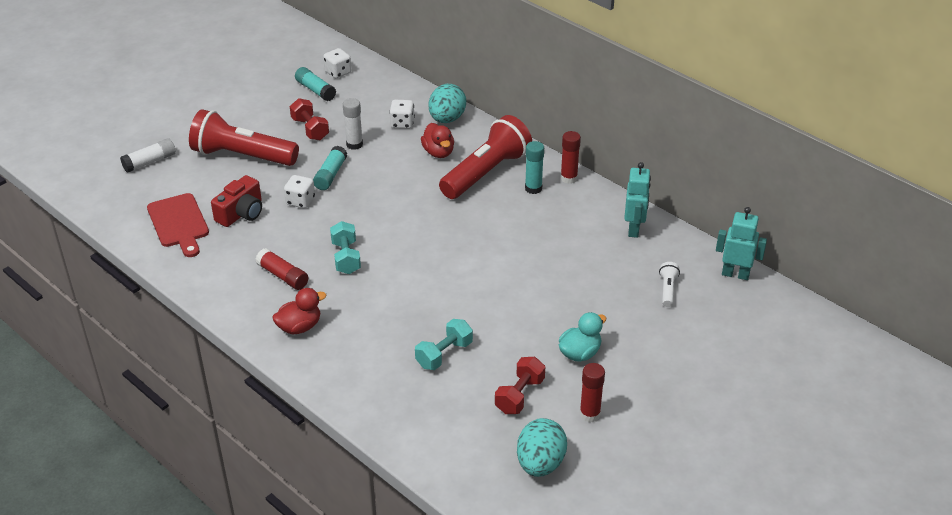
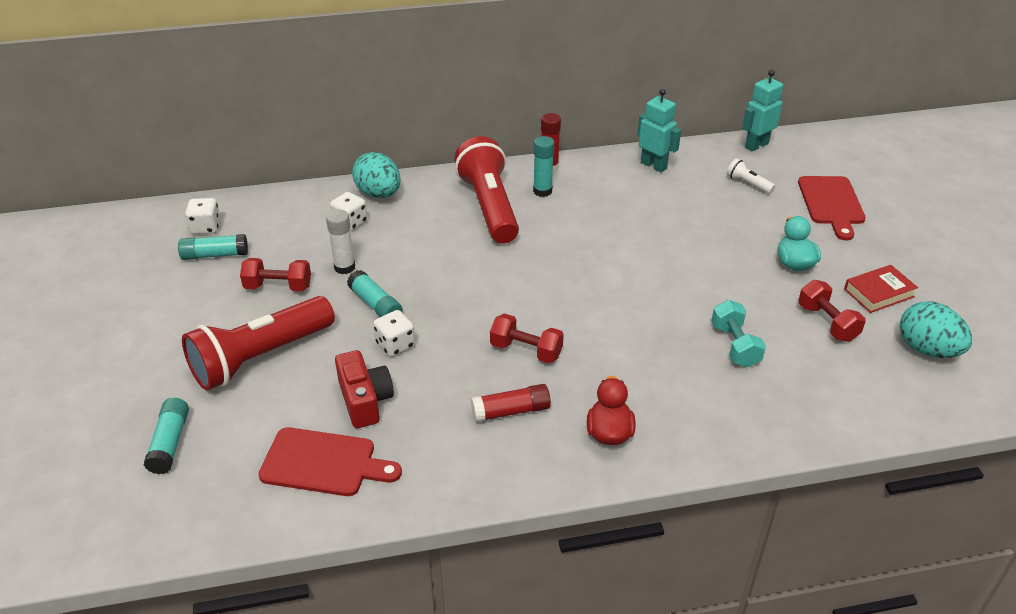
camera: 55 degrees left, 0 degrees up
white glue stick [120,138,176,173] -> turquoise glue stick [144,398,189,474]
turquoise dumbbell [330,221,361,274] -> red dumbbell [490,314,564,363]
red duck [421,123,454,158] -> none
red glue stick [580,363,605,422] -> red book [844,265,918,313]
none -> red cutting board [798,176,866,241]

